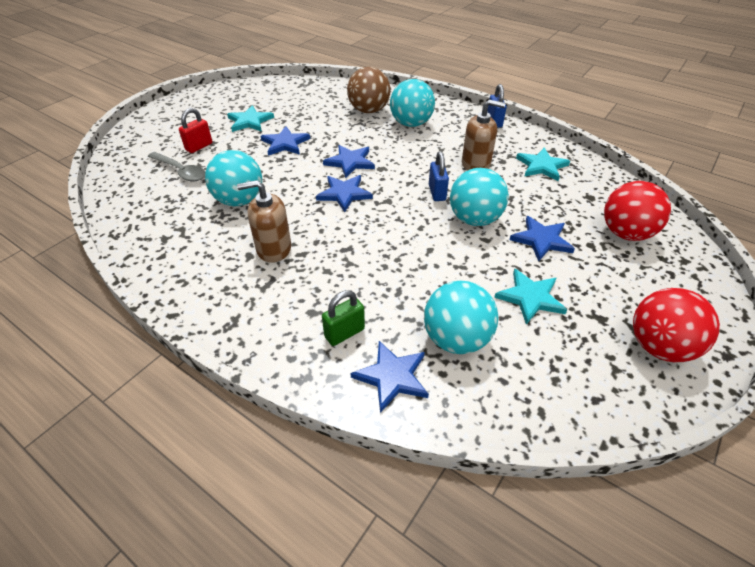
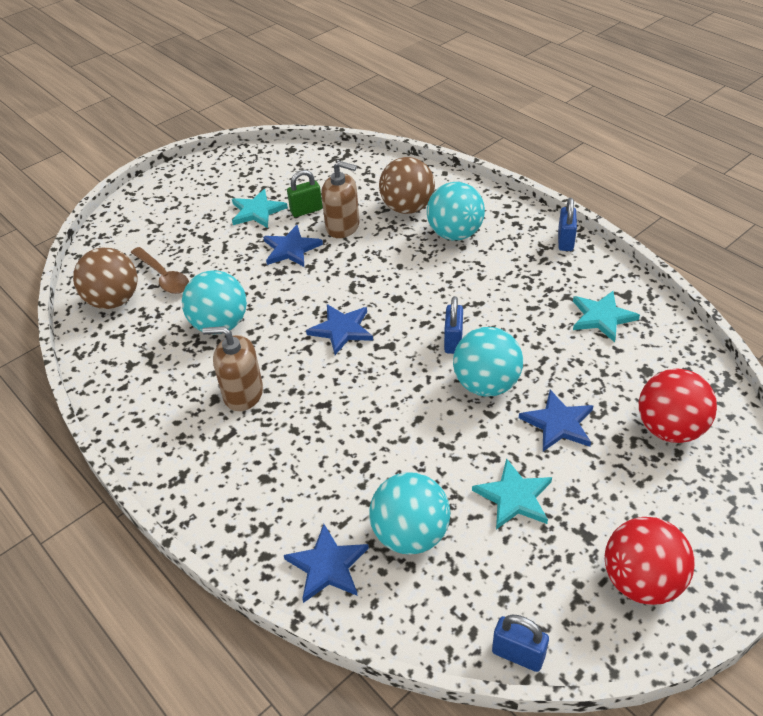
camera: 15 degrees right, 0 degrees up
grey spoon [148,152,205,181] -> brown spoon [131,247,189,294]
red padlock [179,108,212,153] -> none
green padlock [322,290,365,346] -> green padlock moved to [287,170,323,217]
blue star [323,145,375,178] -> none
brown soap dispenser [462,100,505,171] -> brown soap dispenser moved to [321,161,359,238]
none -> brown ball [73,247,138,309]
none -> blue padlock [492,615,549,672]

